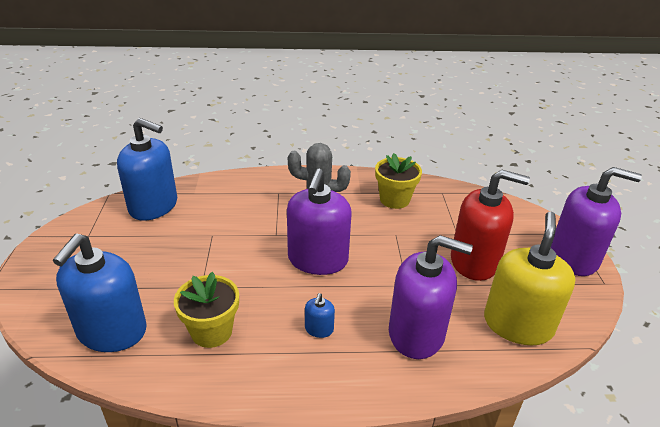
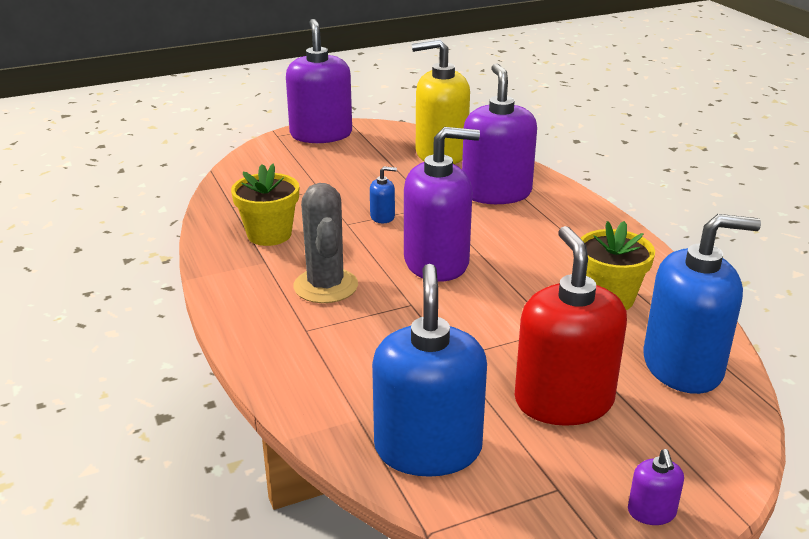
camera: 110 degrees left, 5 degrees down
blue soap dispenser [305,293,335,338] -> blue soap dispenser moved to [370,166,397,223]
red soap dispenser [451,170,530,281] -> red soap dispenser moved to [515,226,627,426]
none -> purple soap dispenser [628,449,684,525]

